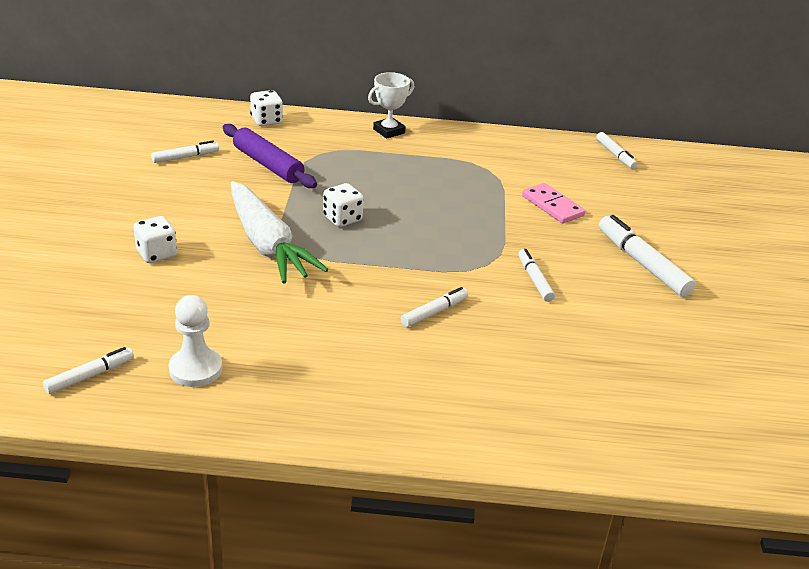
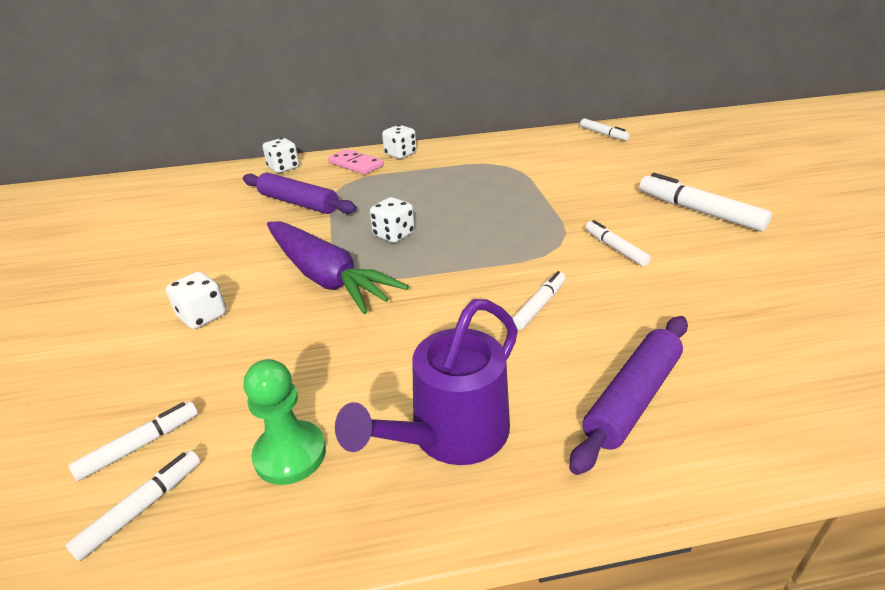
camera: 10 degrees left, 0 degrees up
white marker [151,140,219,163] -> white marker moved to [69,402,198,481]
white pawn [169,295,222,387] -> green pawn [243,359,326,485]
white carrot [231,181,328,284] -> purple carrot [267,221,409,314]
white trophy [368,72,414,139] -> white dice [382,125,416,159]
pink domino [522,183,585,224] -> pink domino moved to [328,149,384,175]
none -> purple watering can [335,299,518,465]
none -> purple rolling pin [569,316,688,475]

